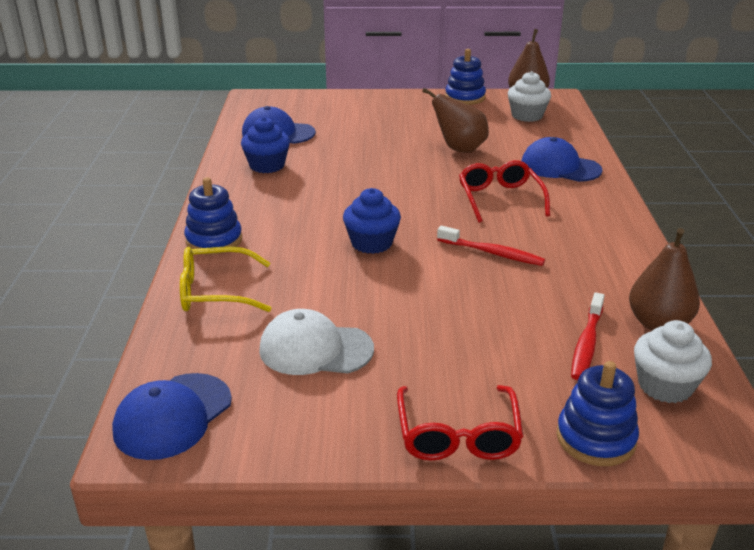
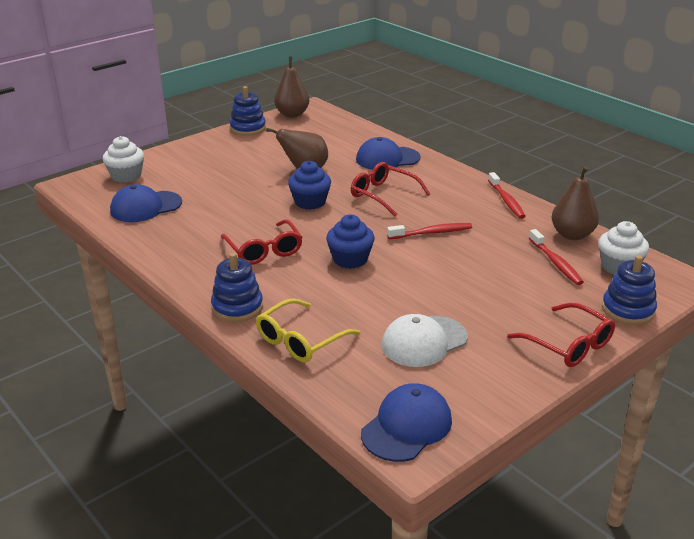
camera: 40 degrees left, 0 degrees up
blue cap [112,373,232,460] -> blue cap turned 135 degrees counterclockwise [361,383,452,462]
blue cupcake [241,117,290,173] -> blue cupcake moved to [288,161,331,210]
white cupcake [508,71,551,122] -> white cupcake moved to [103,136,144,183]
none -> red glasses [221,219,303,265]
none -> red toothbrush [488,172,526,219]

